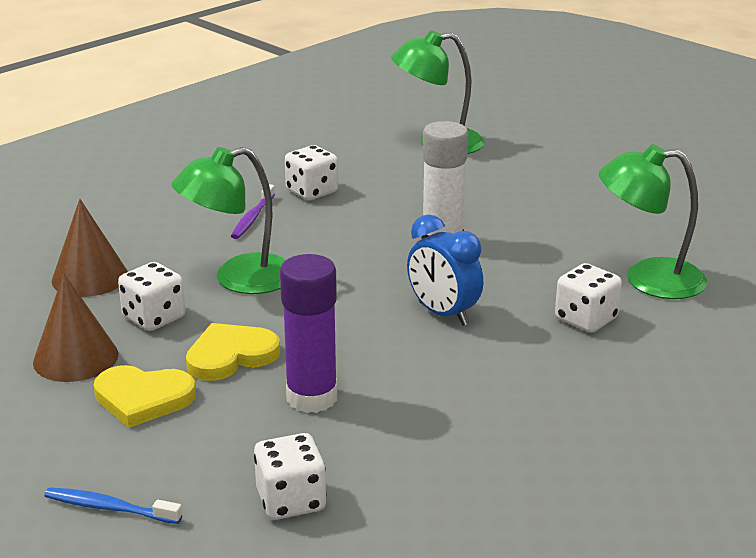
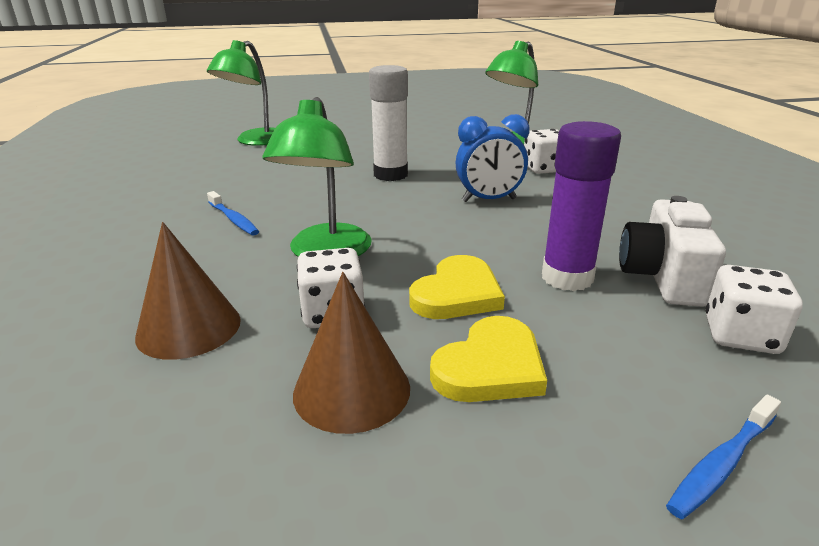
camera: 55 degrees left, 0 degrees up
yellow heart [186,323,280,381] -> yellow heart turned 150 degrees counterclockwise [409,255,505,319]
purple toothbrush [231,184,275,239] -> blue toothbrush [207,191,259,235]
white dice [285,145,338,200] -> none
none -> white camera [619,196,726,307]

